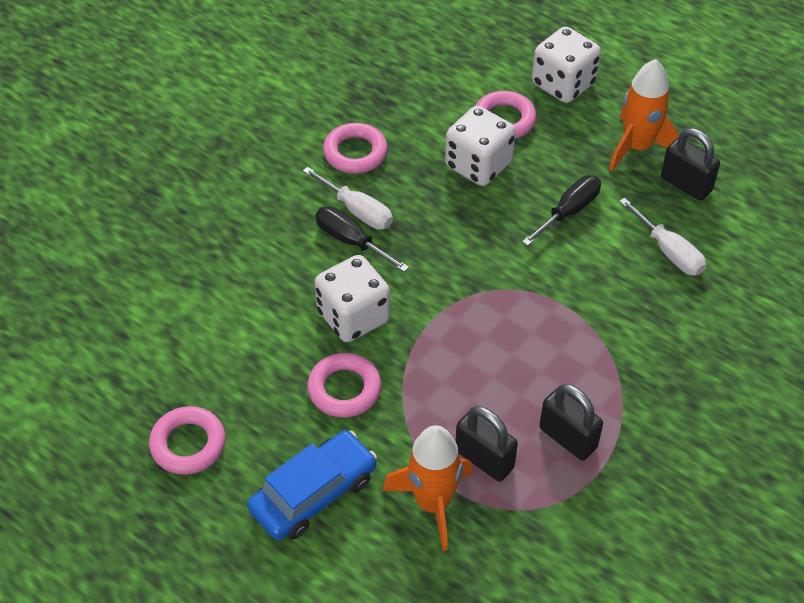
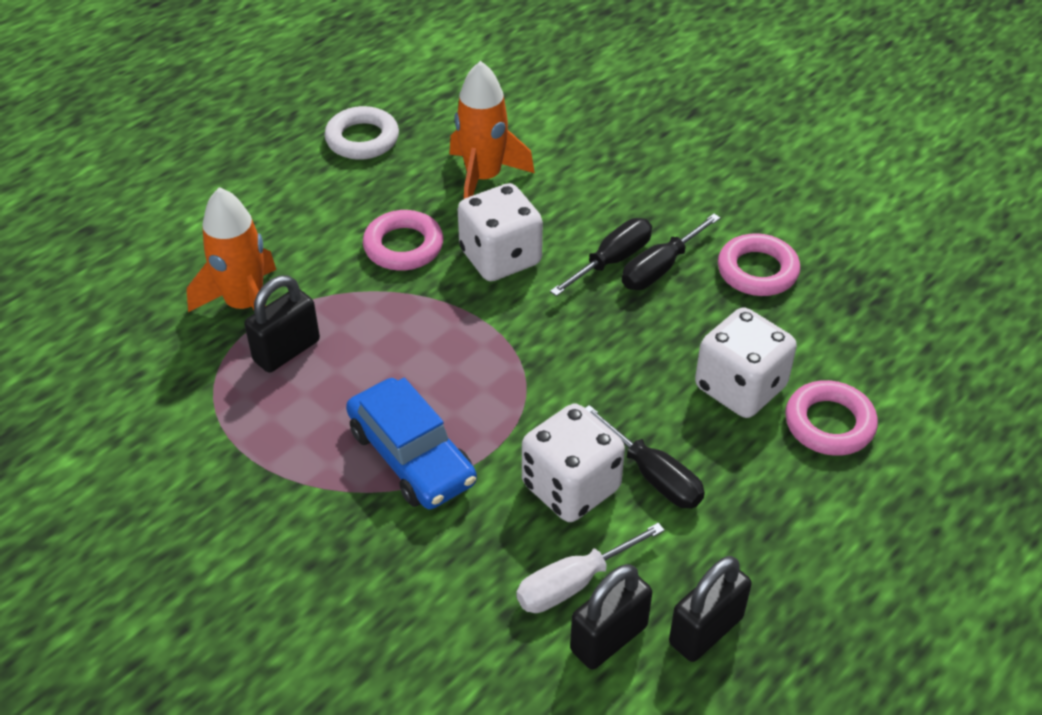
camera: 95 degrees right, 5 degrees down
pink ring [149,406,226,475] -> white ring [324,106,399,160]
blue car [247,430,377,541] -> blue car moved to [346,378,477,509]
white screwdriver [303,167,393,230] -> black screwdriver [622,214,721,290]
white dice [532,27,601,103] -> white dice moved to [522,404,625,522]
black padlock [539,384,603,460] -> black padlock moved to [570,564,652,669]
orange rocket [609,59,680,171] -> orange rocket moved to [449,61,535,199]

